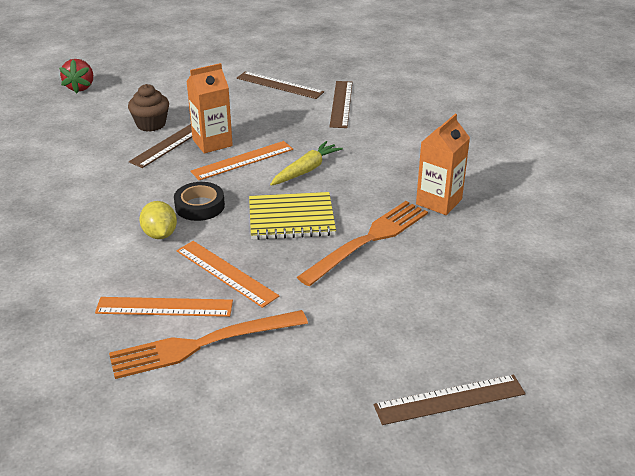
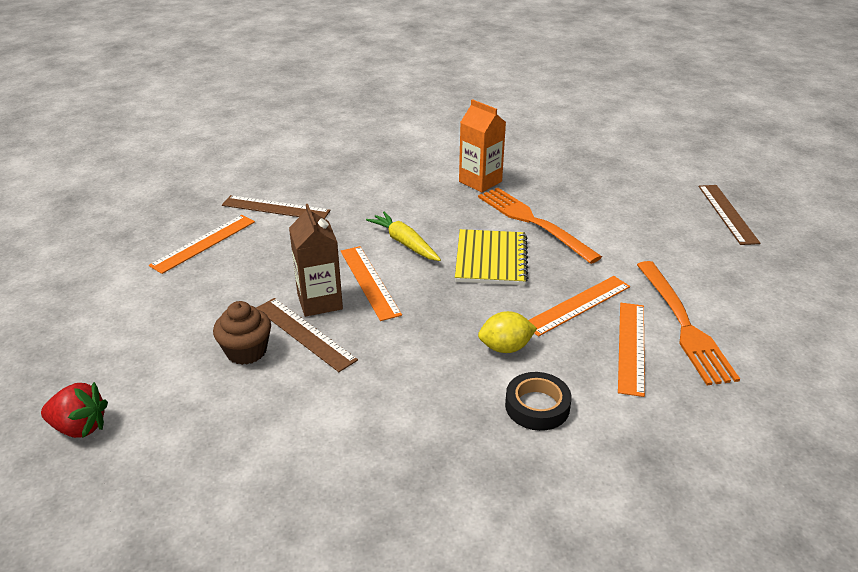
camera: 80 degrees left, 0 degrees up
black tape [174,182,225,221] -> black tape moved to [505,372,572,431]
orange carton [186,63,233,154] -> brown carton [289,204,343,317]
brown ruler [237,71,324,99] -> orange ruler [149,215,255,274]

